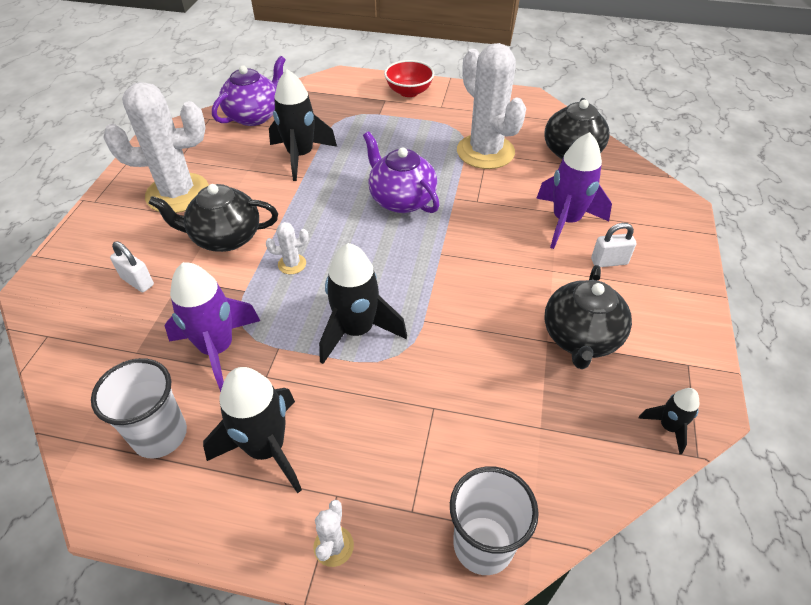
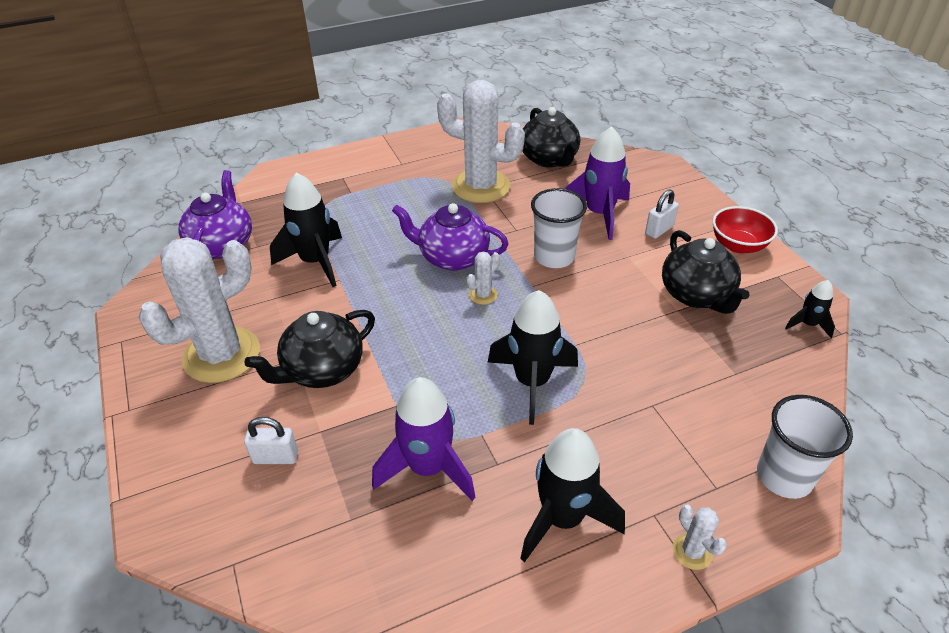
camera: 35 degrees left, 5 degrees down
white cup [91,358,187,459] -> white cup moved to [531,188,587,268]
white cactus [266,222,309,274] -> white cactus moved to [466,251,500,305]
red bowl [384,60,434,97] -> red bowl moved to [712,206,778,253]

